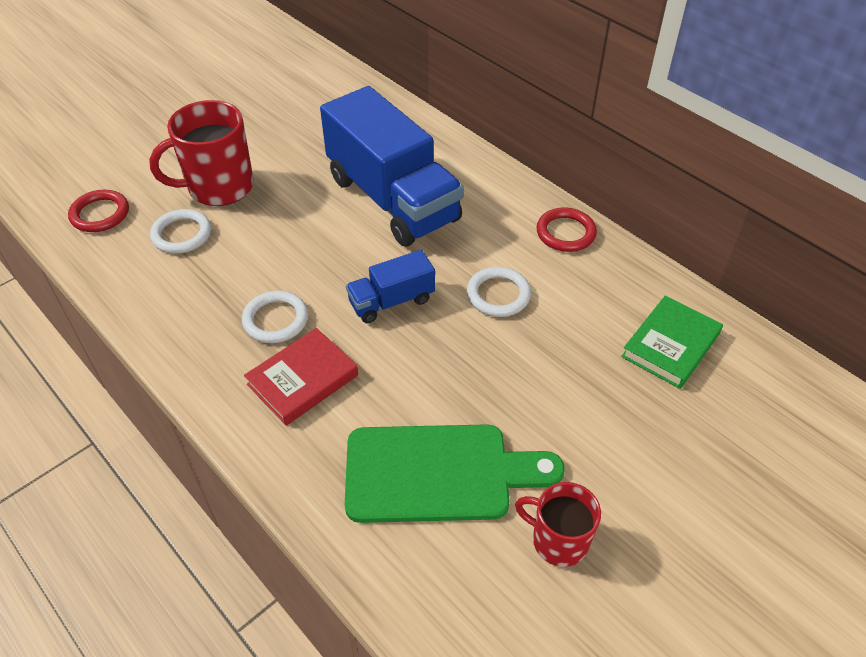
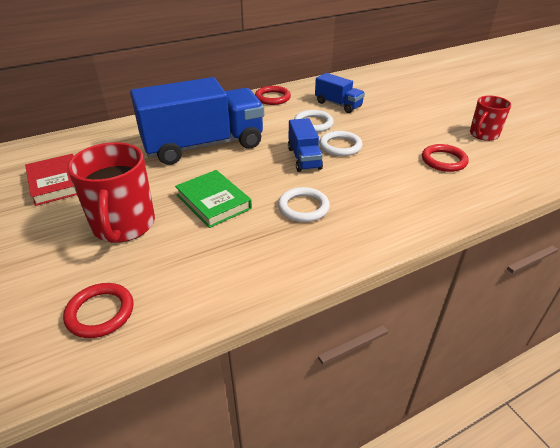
camera: 75 degrees left, 10 degrees down
white ring [150,209,211,254] -> white ring moved to [319,131,362,156]
red book [244,328,358,426] -> red book moved to [25,154,77,206]
green cutting board [345,424,565,523] -> red ring [422,144,469,172]
green book [621,295,723,389] -> green book moved to [175,170,252,228]
none -> blue truck [315,73,365,113]

